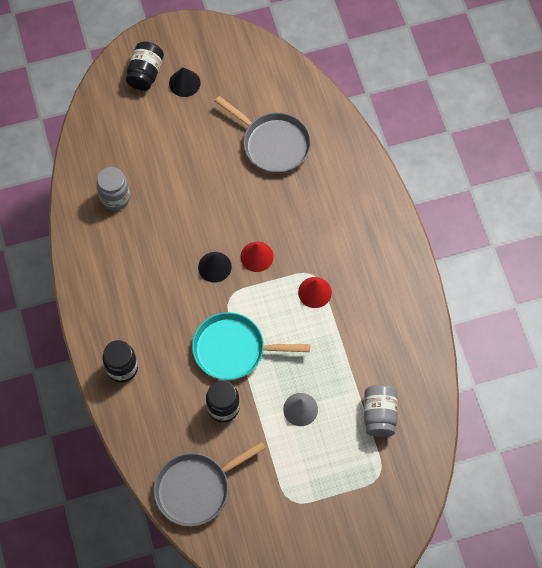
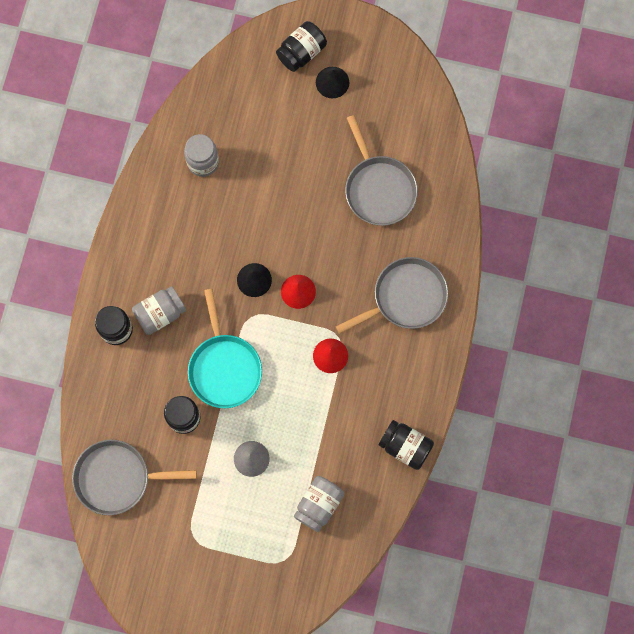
camera: 30 degrees right, 10 degrees up
turquoise pan [192,312,310,380] -> turquoise pan turned 135 degrees counterclockwise [188,289,262,408]
none -> grey jar [132,286,186,335]
none -> grey pan [335,257,448,334]
none -> black jar [379,420,434,470]

